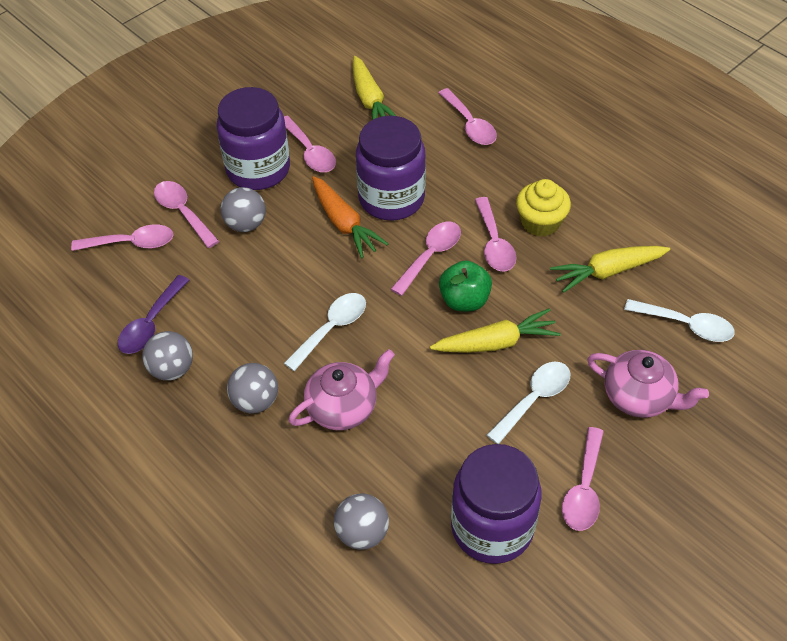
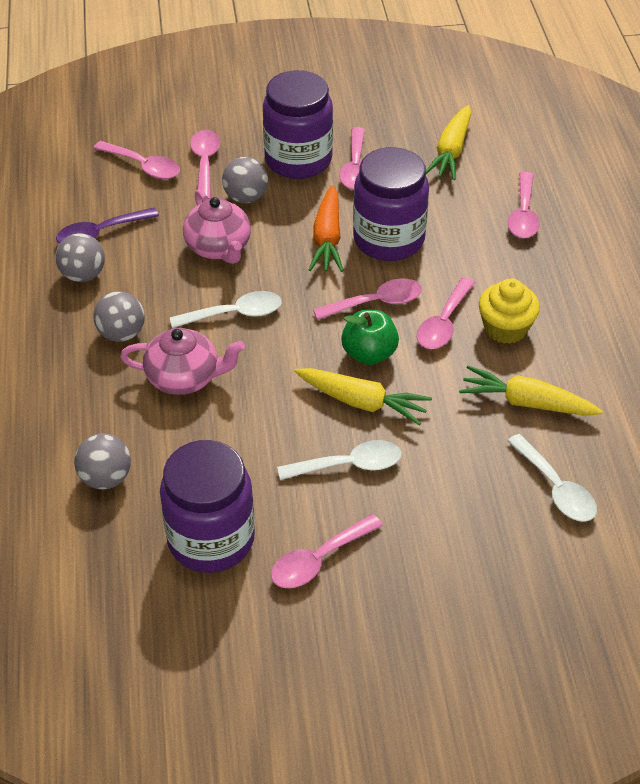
camera: 35 degrees right, 5 degrees down
pink teapot [587,350,709,418] -> pink teapot moved to [183,189,251,264]

